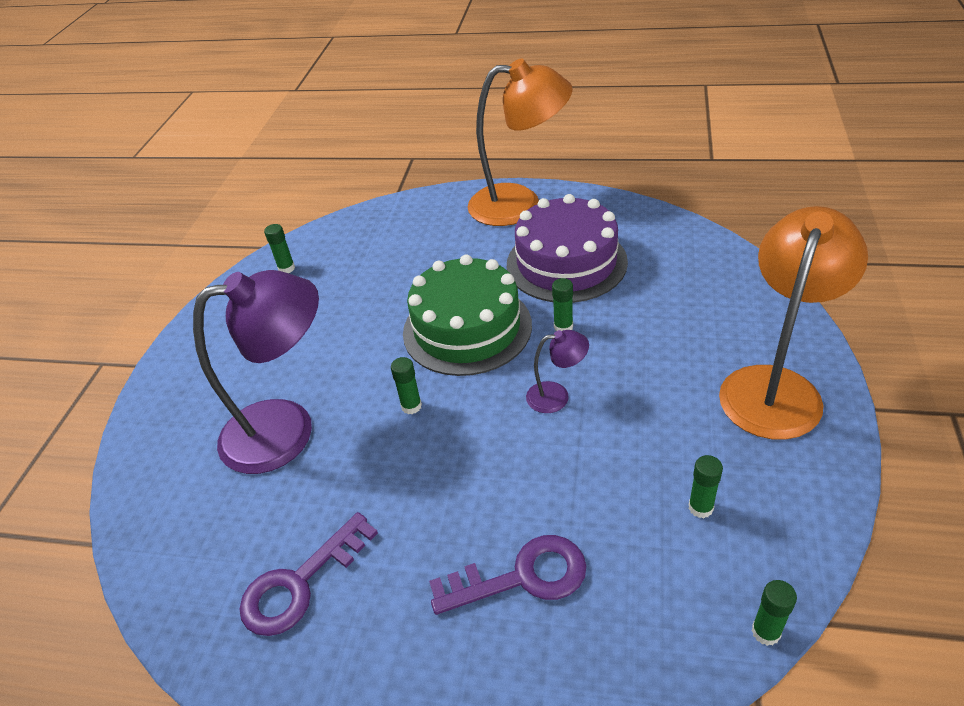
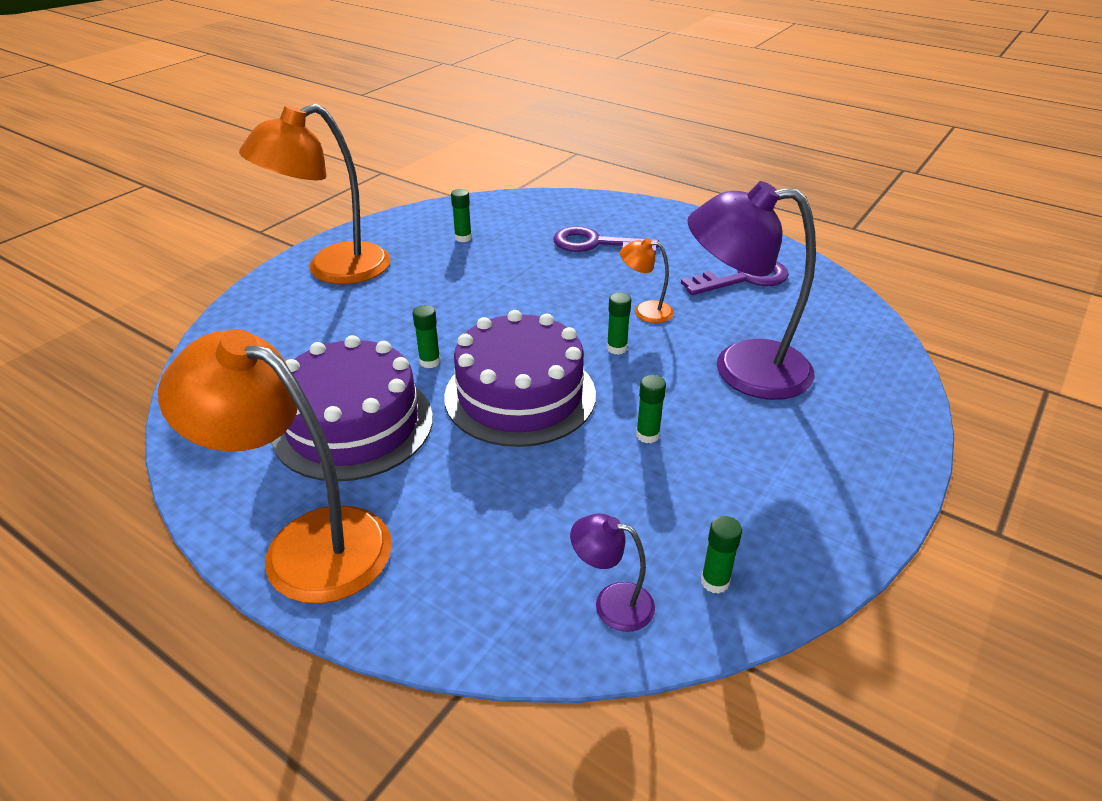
camera: 160 degrees left, 5 degrees down
green cake [403,254,532,376] -> purple cake [444,310,596,447]
purple lamp [526,330,589,413] -> purple lamp moved to [570,514,655,632]
green glue stick [752,580,797,646] -> green glue stick moved to [636,375,666,443]
none -> orange lamp [620,238,674,323]

